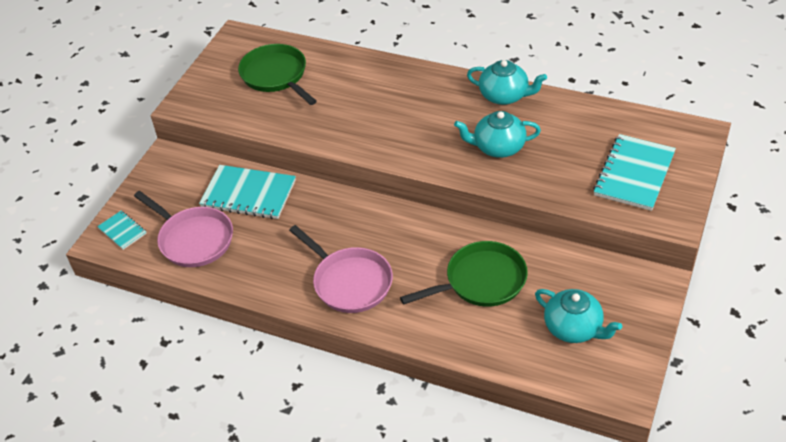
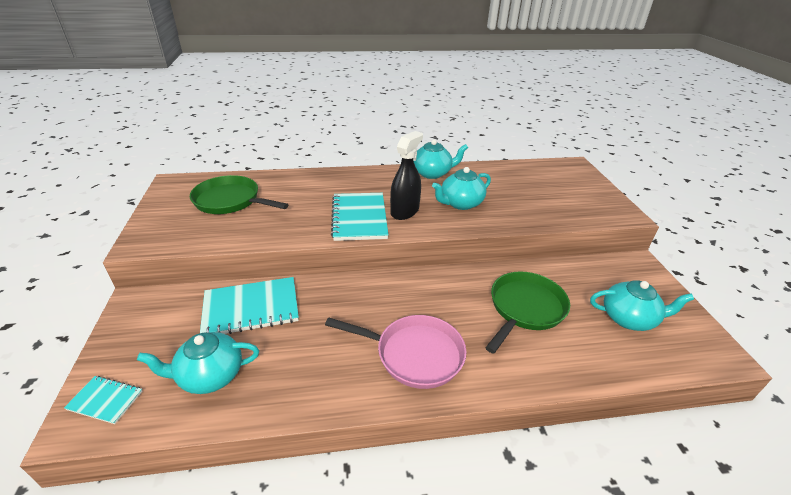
camera: 35 degrees left, 10 degrees down
pink pan [134,191,233,267] -> turquoise teapot [137,332,259,394]
turquoise notebook [593,134,676,211] -> turquoise notebook moved to [331,193,389,241]
none -> black spray bottle [390,131,423,220]

